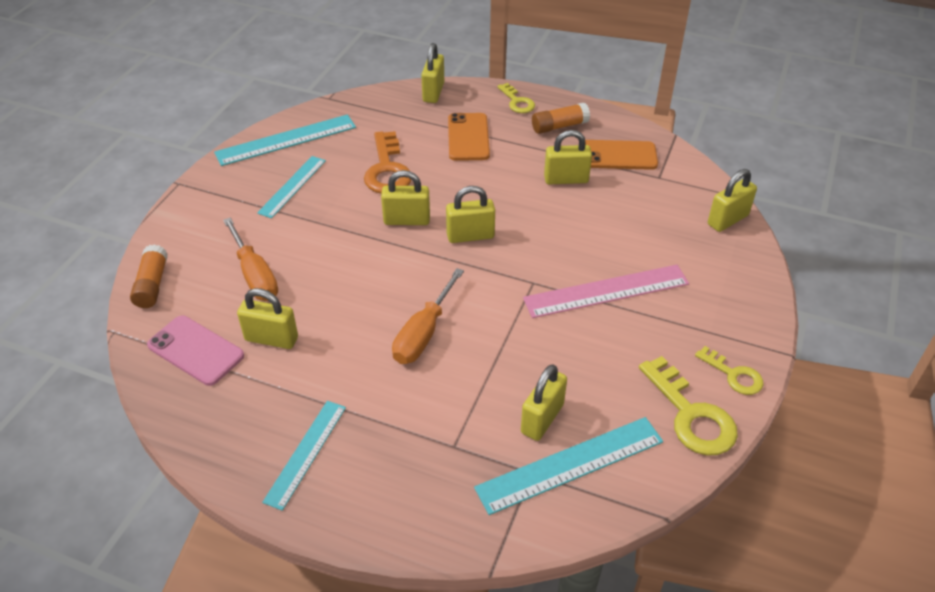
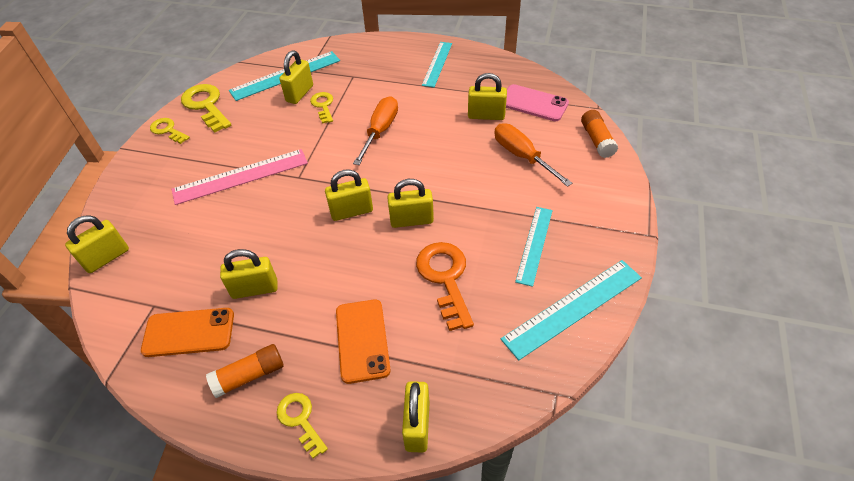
camera: 175 degrees right, 5 degrees up
none -> yellow key [310,92,333,124]

